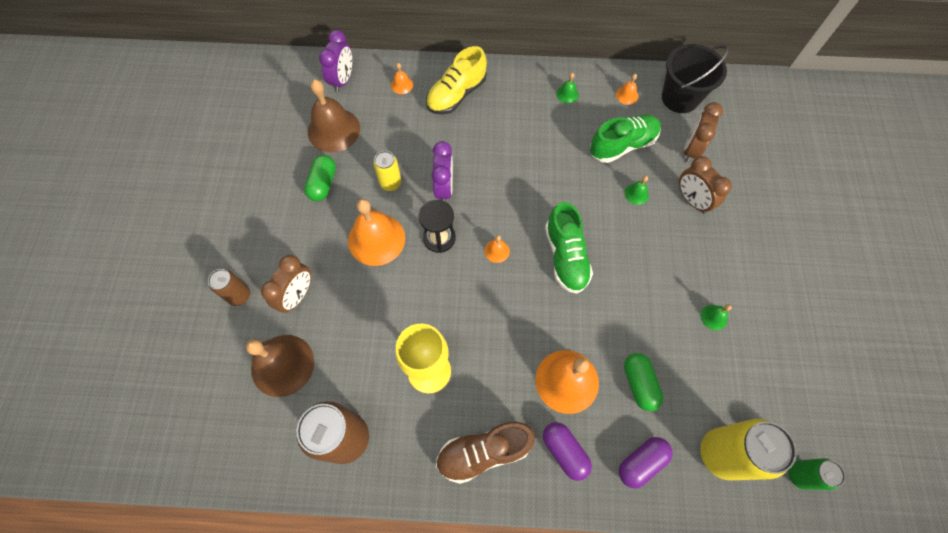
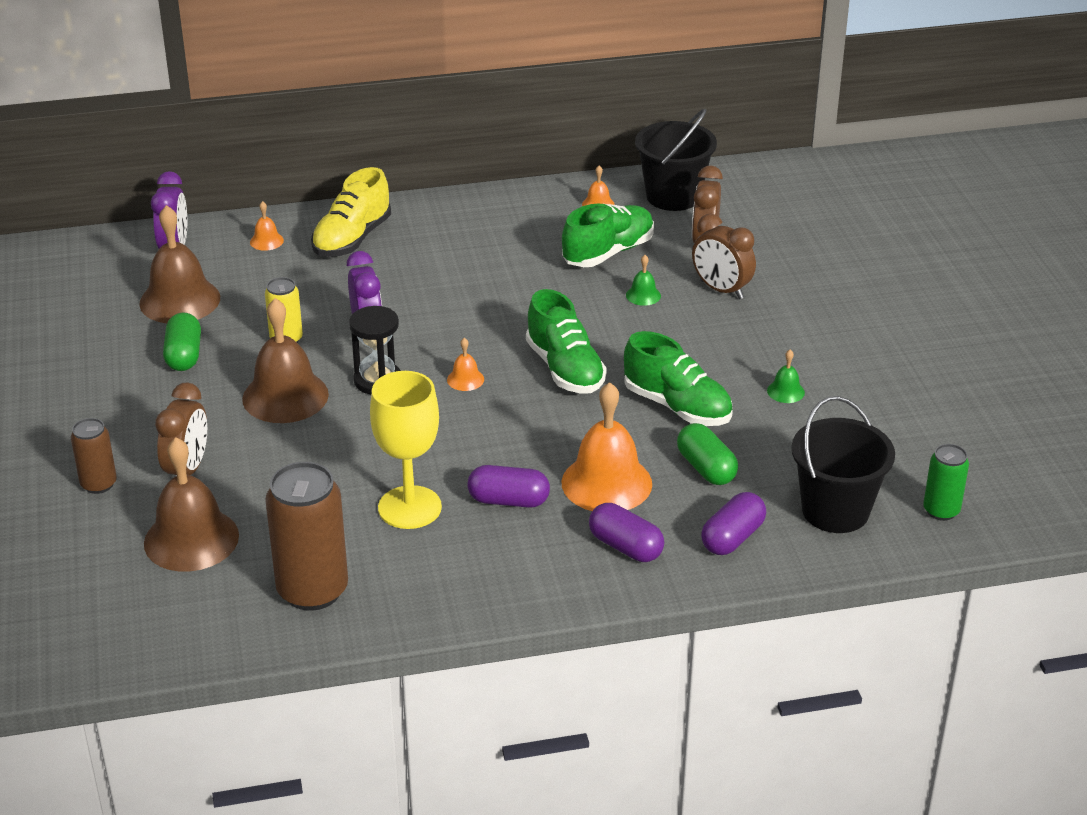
camera: 15 degrees left, 30 degrees down
orange bell [348,199,405,266] -> brown bell [242,298,329,423]
brown shoe [436,422,535,484] -> none
green bell [556,73,579,104] -> none
yellow can [700,419,796,480] -> black bucket [791,396,895,533]
none -> purple capsule [468,465,550,508]
none -> green shoe [624,331,733,426]

